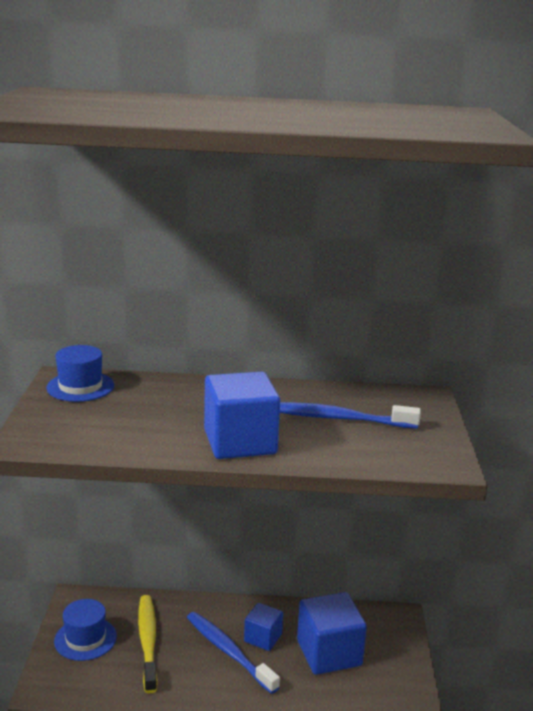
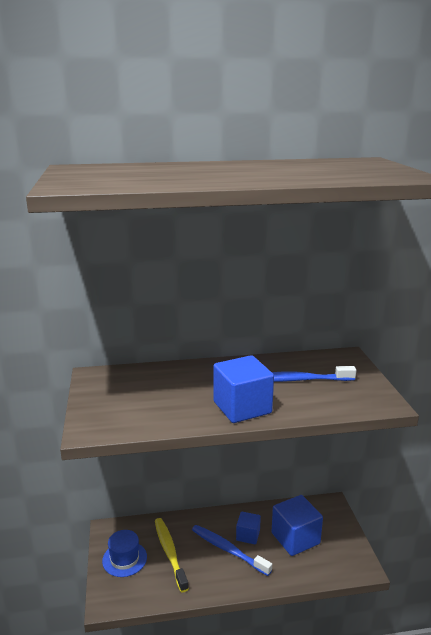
camera: 10 degrees left, 0 degrees up
blue hat [46,345,114,402] -> none

